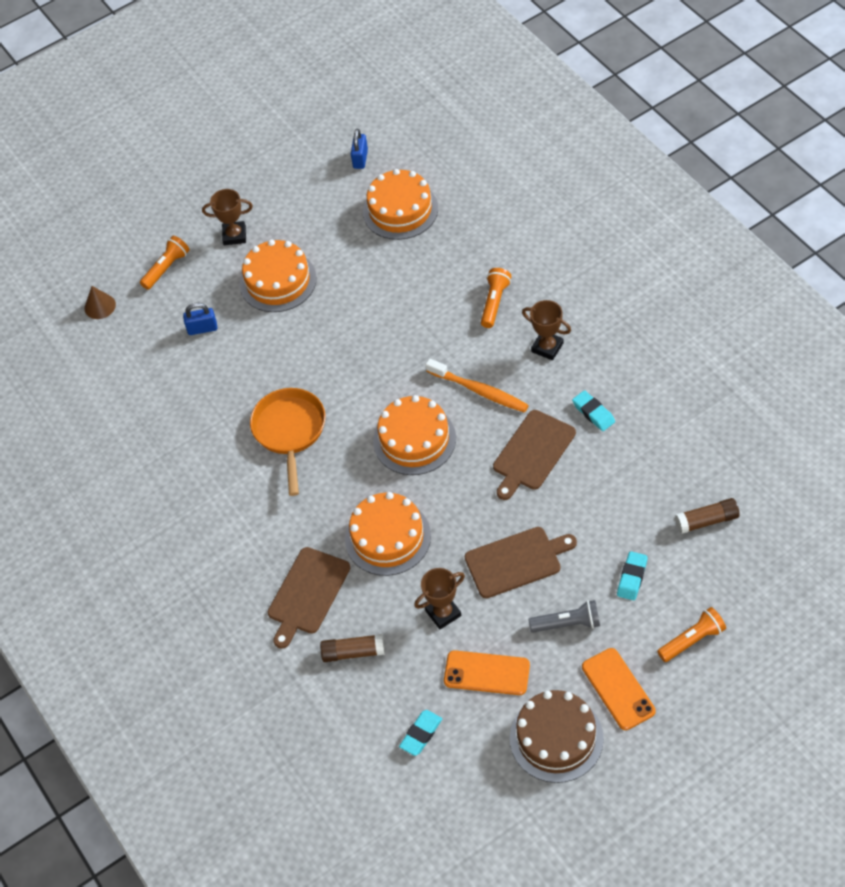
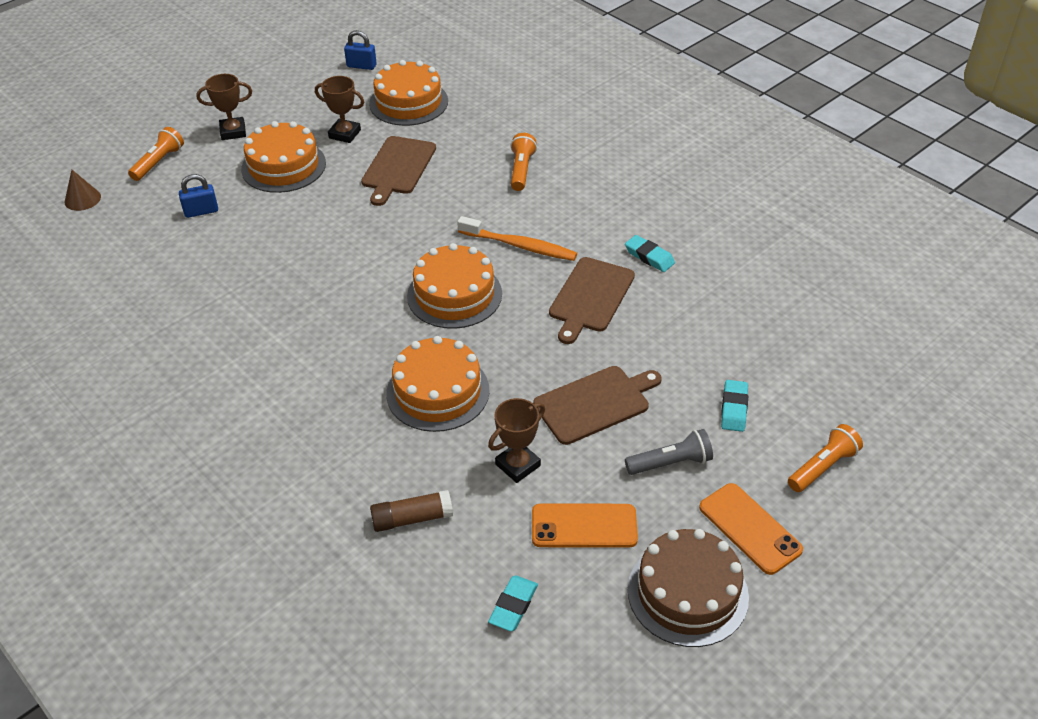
camera: 15 degrees left, 10 degrees down
orange pan [250,388,325,496] -> none
brown cutting board [268,547,350,649] -> brown cutting board moved to [361,136,436,206]
blue padlock [351,129,368,169] -> blue padlock turned 75 degrees counterclockwise [344,30,377,70]
brown trophy [522,300,571,360] -> brown trophy moved to [315,76,364,143]
brown glue stick [675,498,739,534] -> none

